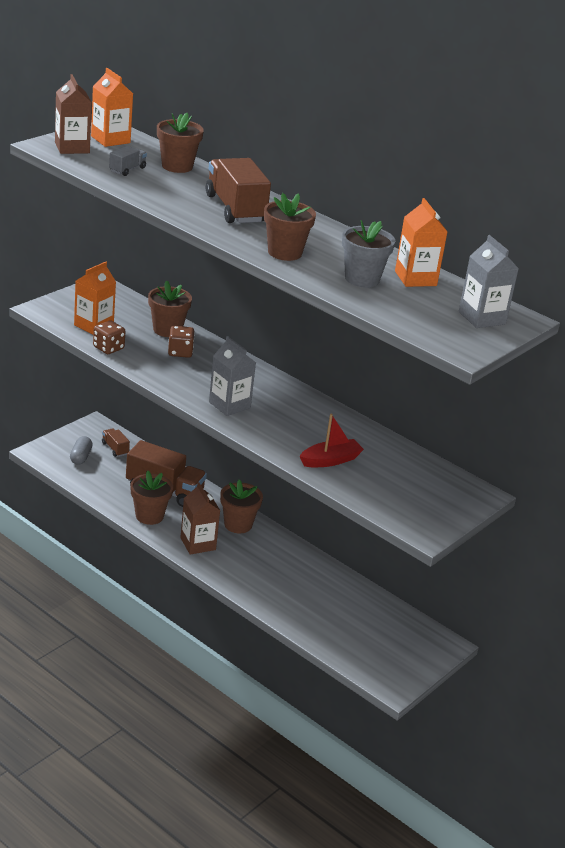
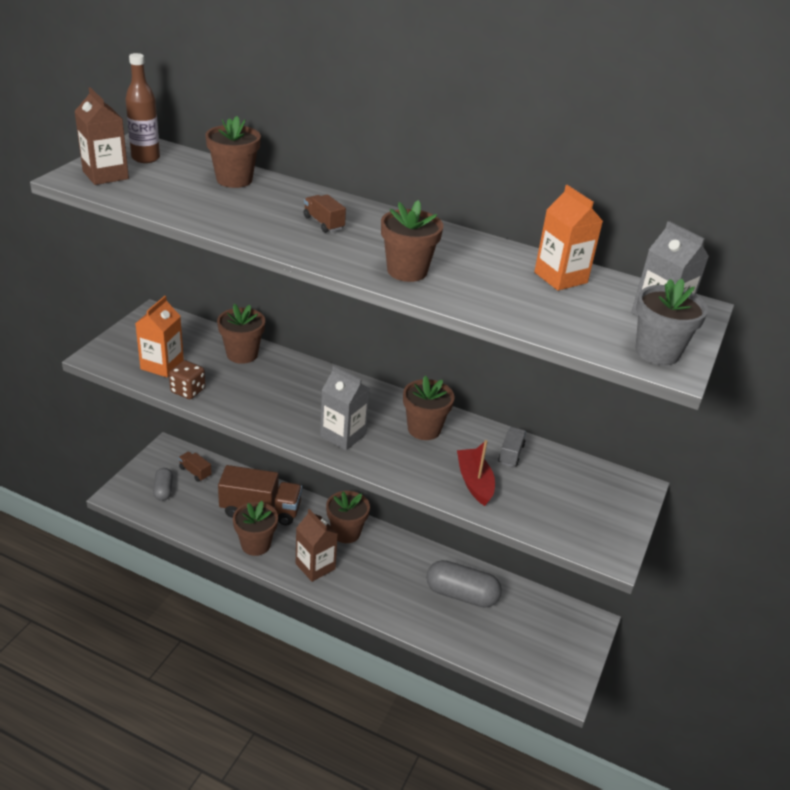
camera: 15 degrees left, 5 degrees up
orange carton [91,68,133,147] -> brown bottle [125,53,160,163]
grey truck [109,146,147,176] -> grey truck moved to [498,427,526,467]
brown dice [168,326,195,358] -> none
brown truck [206,158,271,223] -> brown truck [304,194,346,233], size x0.47
red boat [300,414,364,467] -> red boat turned 60 degrees counterclockwise [457,440,495,506]
grey flower pot [342,220,395,288] -> grey flower pot moved to [636,279,708,365]
none -> brown flower pot [403,376,454,440]
none -> grey capsule [426,560,502,607]

